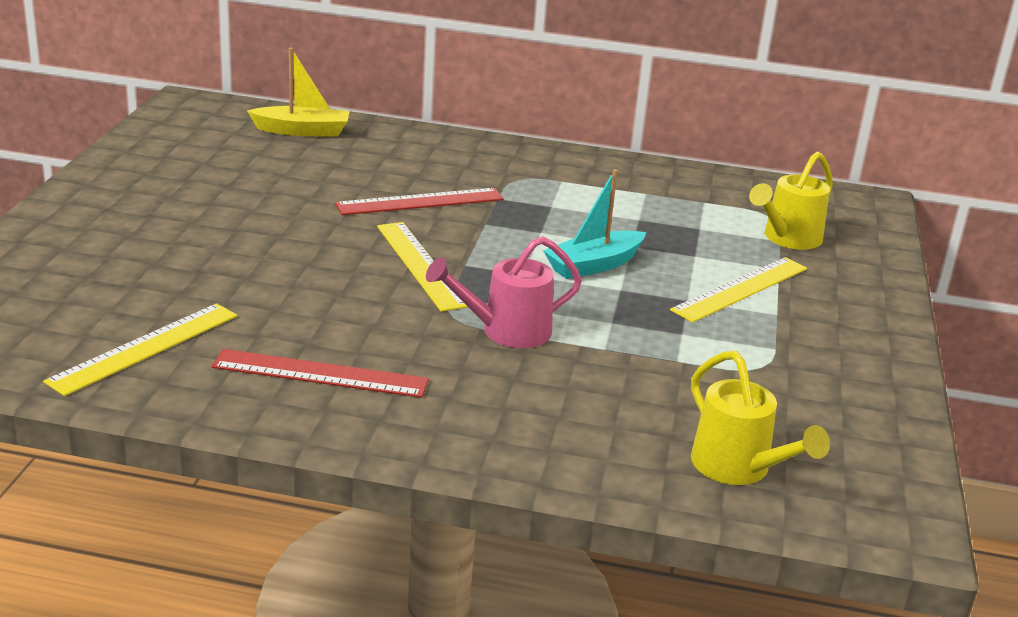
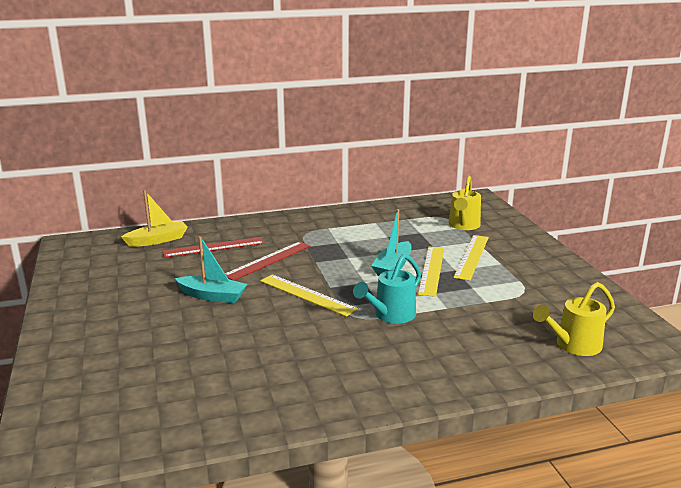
camera: 25 degrees left, 5 degrees down
yellow ruler [43,303,237,396] -> yellow ruler moved to [418,247,444,297]
red ruler [212,349,429,398] -> red ruler moved to [162,237,265,258]
pink watering can [426,236,582,348] -> turquoise watering can [353,254,421,324]
yellow watering can [691,351,830,485] -> yellow watering can turned 120 degrees clockwise [533,282,615,356]
none -> turquoise boat [175,236,247,303]

